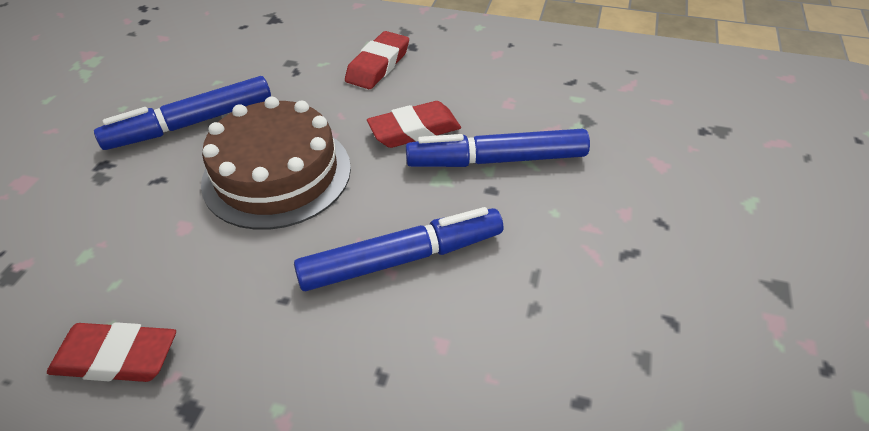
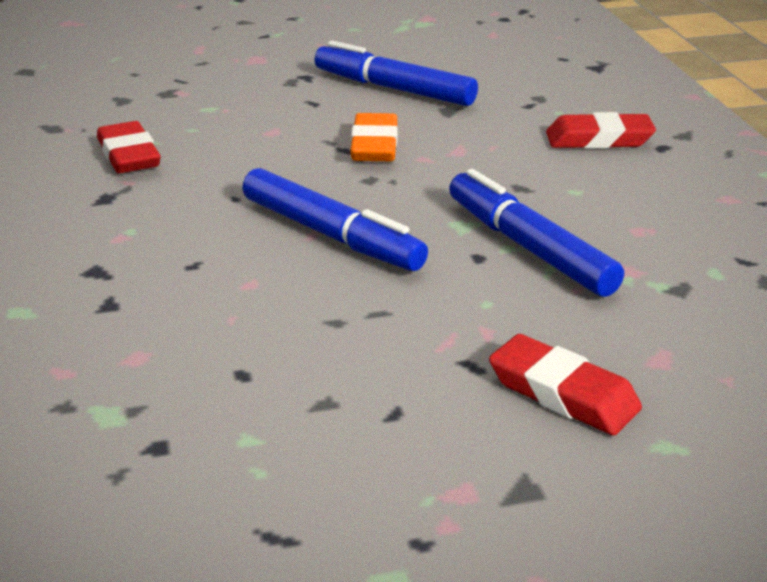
camera: 60 degrees right, 15 degrees down
brown cake [201,96,351,230] -> orange eraser [350,113,398,161]
red eraser [367,101,461,148] -> red eraser moved to [489,334,642,436]

